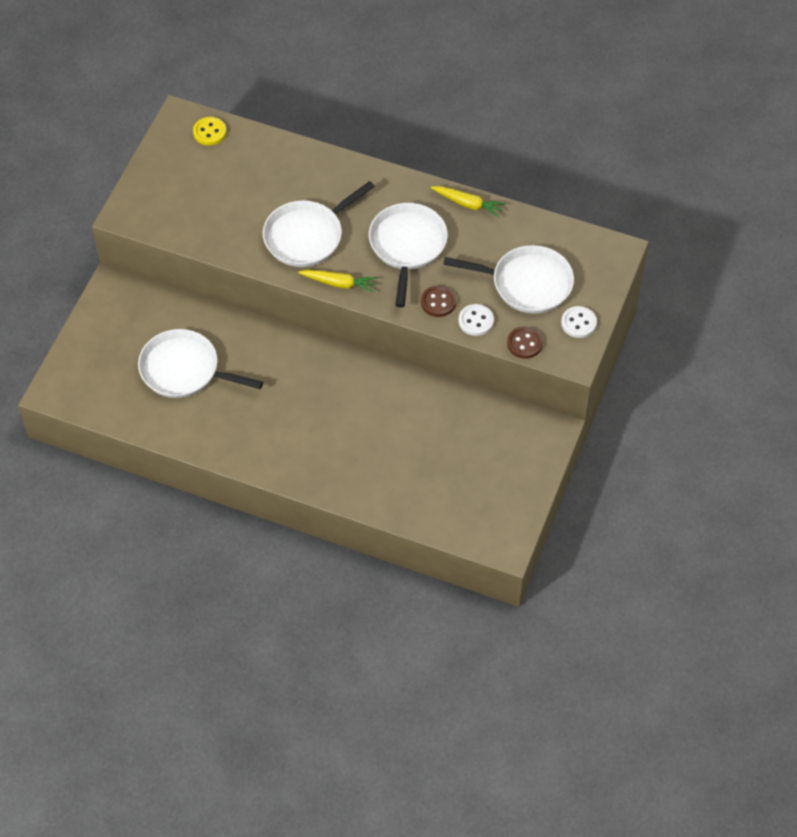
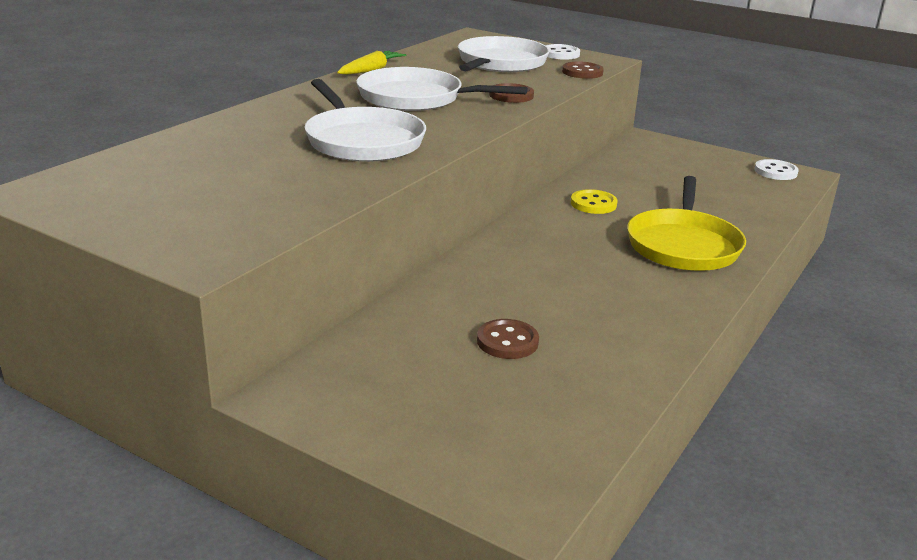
camera: 80 degrees left, 30 degrees down
white pan [138,329,263,398] -> brown button [477,319,539,359]
yellow button [193,117,227,145] -> yellow button moved to [571,189,618,214]
yellow carrot [298,270,377,293] -> none
white button [458,304,494,336] -> white button moved to [754,159,799,180]
none -> yellow pan [627,176,746,271]

